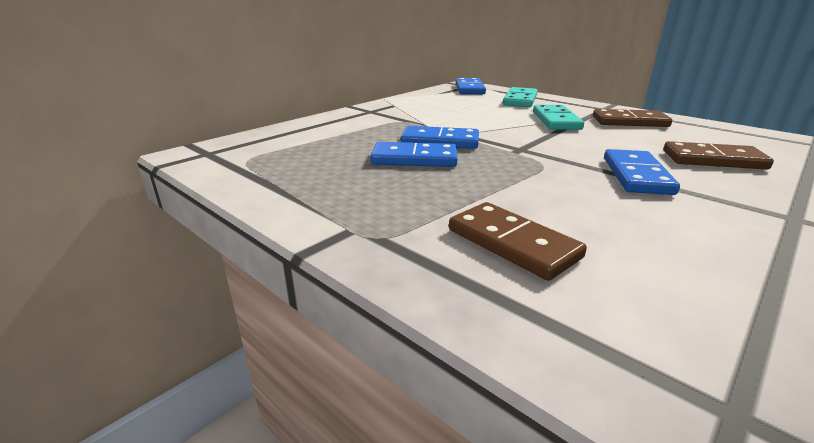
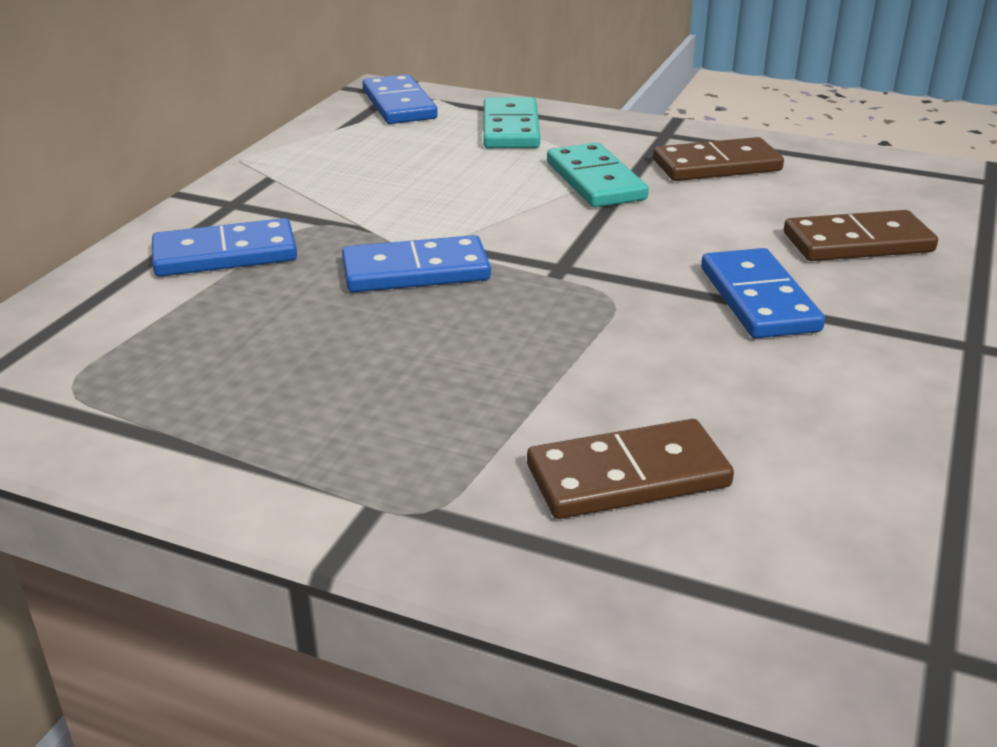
camera: 20 degrees left, 5 degrees up
blue domino [370,142,457,167] -> blue domino moved to [152,218,297,277]
brown domino [449,202,587,281] -> brown domino turned 45 degrees counterclockwise [527,419,734,519]

